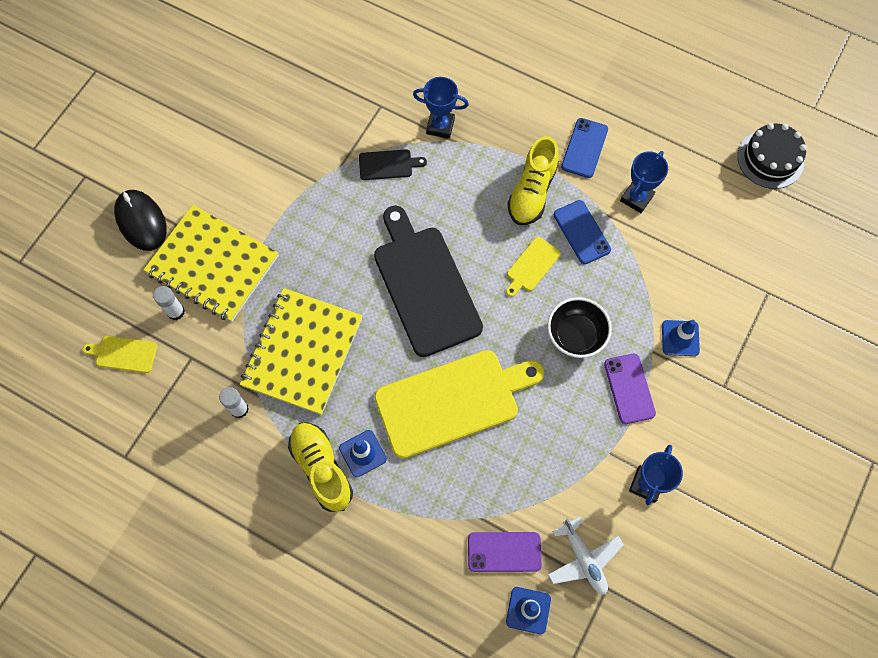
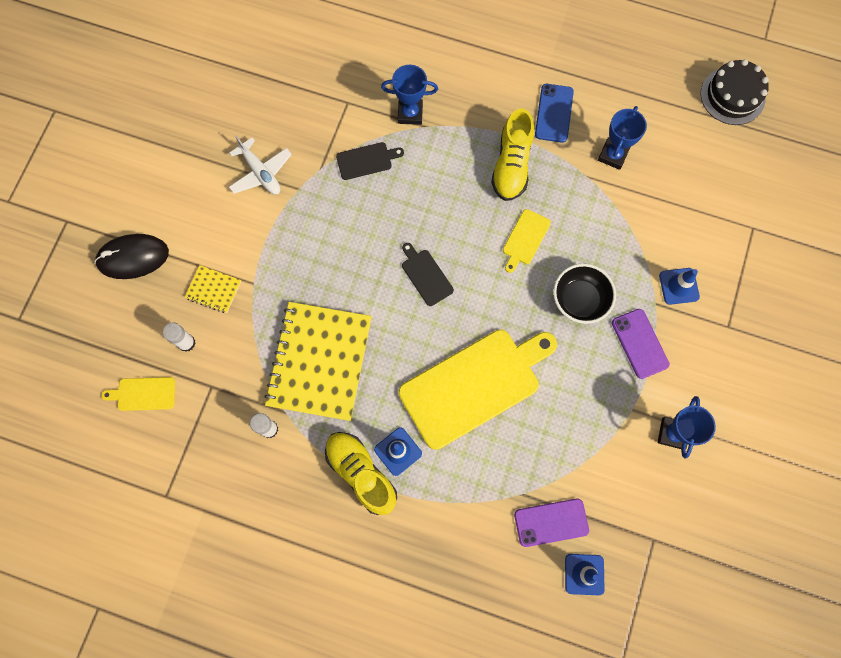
camera: 10 degrees left, 5 degrees up
black mouse [114,190,167,251] -> black mouse turned 60 degrees counterclockwise [95,234,169,279]
yellow notebook [144,205,279,322] -> yellow notebook [185,265,241,313], size x0.44
black cutting board [374,206,483,357] -> black cutting board [402,243,454,306], size x0.44
white plane [548,516,624,595] -> white plane moved to [229,135,292,195]
blue phone [554,200,611,264] -> none

